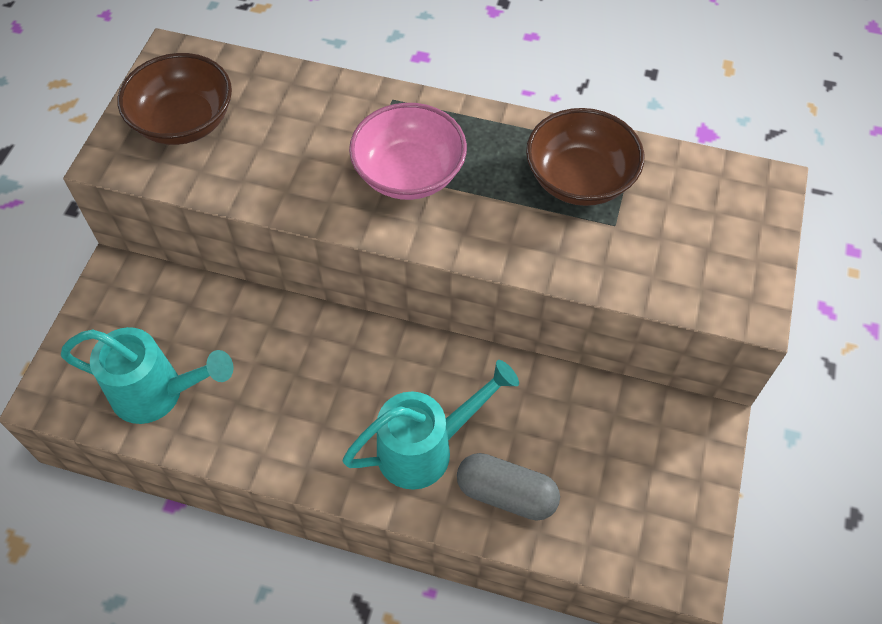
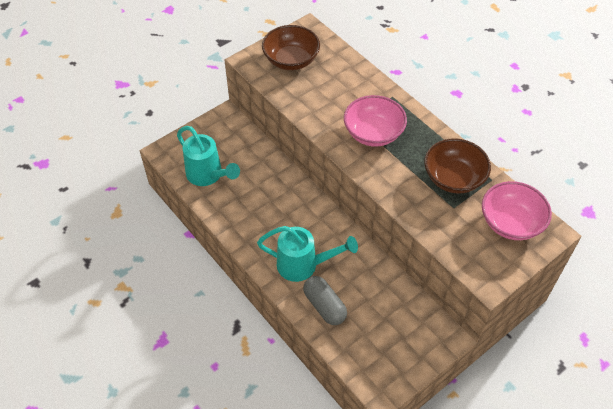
camera: 35 degrees right, 5 degrees down
none -> pink bowl [482,181,552,240]

